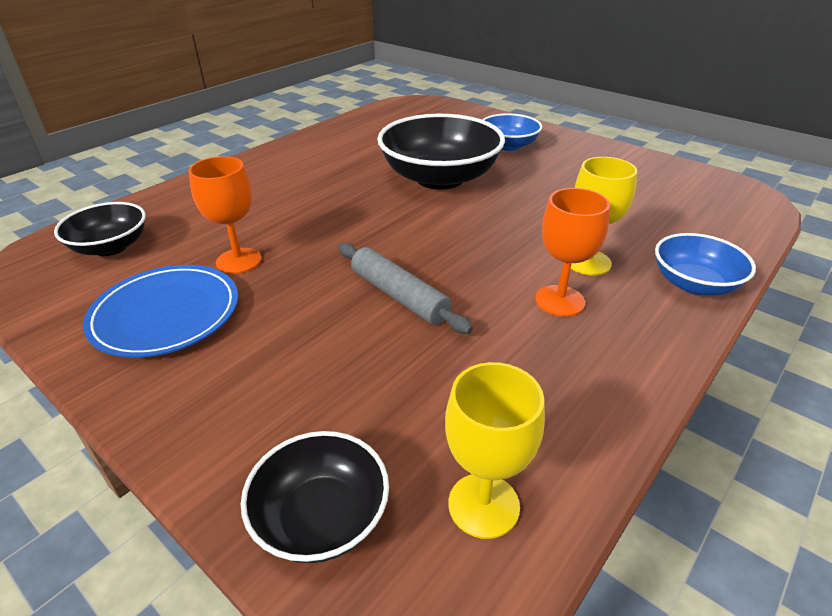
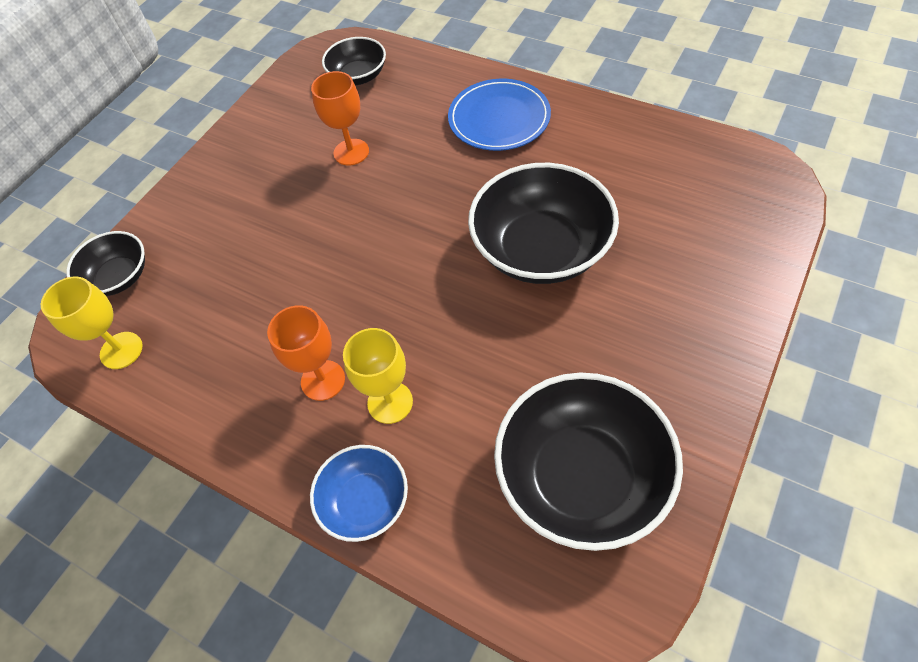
camera: 85 degrees right, 20 degrees up
blue plate [83,265,238,358] -> blue plate moved to [448,79,551,151]
grey rolling pin [338,242,473,334] -> none
blue bowl [482,113,542,151] -> none
none -> black bowl [494,372,683,551]

